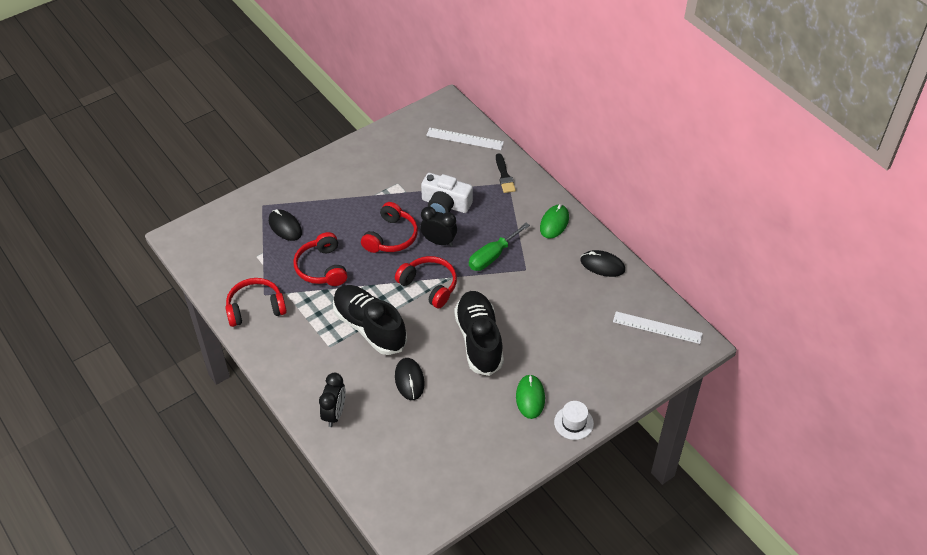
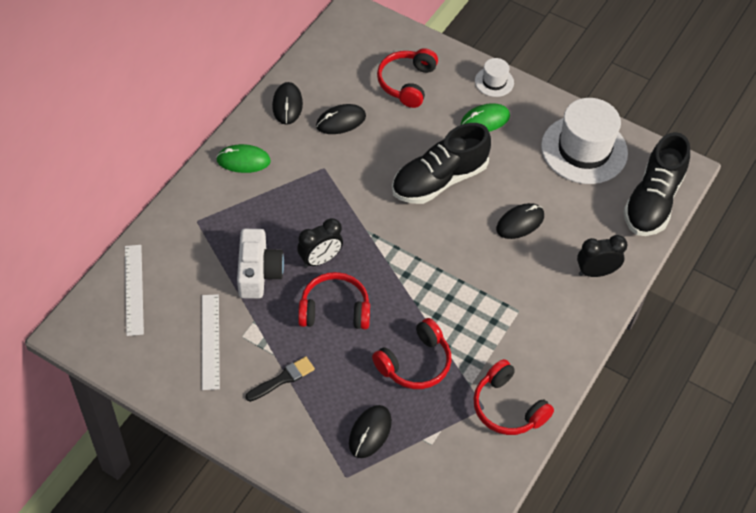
camera: 115 degrees left, 5 degrees up
black shoe [333,285,407,355] -> black shoe moved to [623,132,690,236]
red headphones [395,256,457,308] -> red headphones moved to [377,48,438,108]
black clock [420,206,457,246] -> black clock turned 120 degrees counterclockwise [297,218,343,268]
green screwdriver [469,223,530,271] -> none
black brush [496,153,516,193] -> black brush moved to [246,356,315,402]
white ruler [613,311,703,344] -> white ruler moved to [202,294,220,390]
none -> black mouse [316,104,366,134]
none -> white hat [541,98,628,184]

